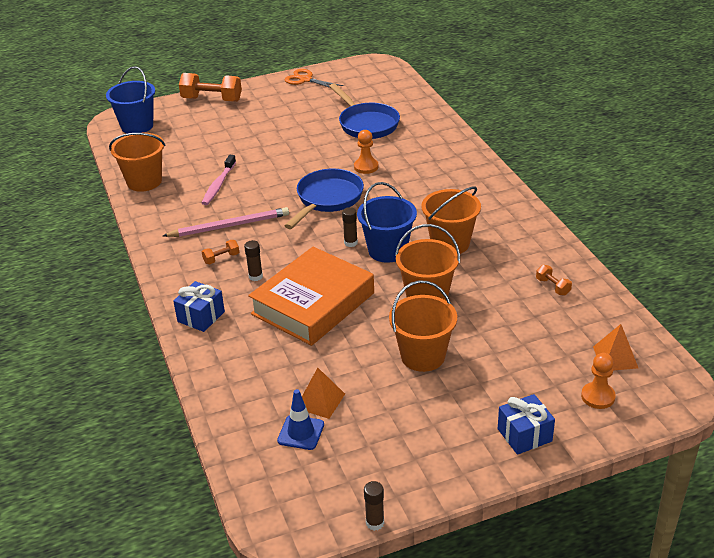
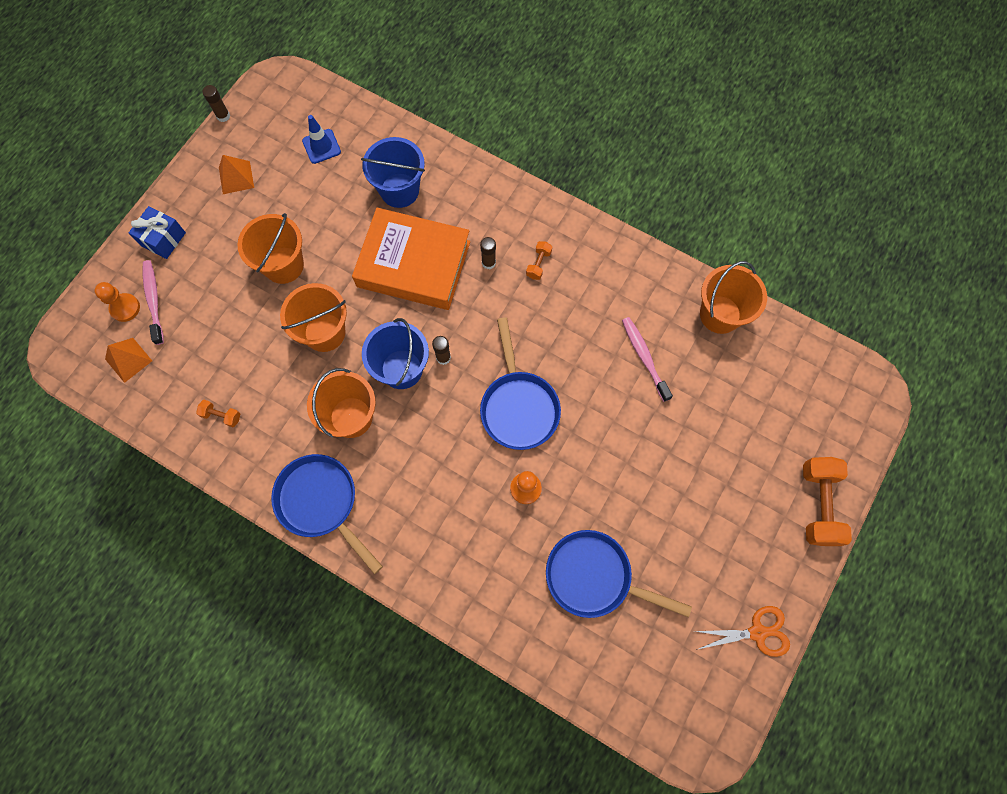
camera: 140 degrees right, 35 degrees up
blue bucket [106,66,155,134] -> blue bucket moved to [361,137,425,208]
pink pencil [163,207,289,237] -> none
blue gift [173,281,225,332] -> none
orange dumbbell [179,73,242,102] -> orange dumbbell turned 60 degrees counterclockwise [803,457,852,546]
orange book [248,247,374,346] -> orange book turned 75 degrees counterclockwise [352,208,470,310]
orange pyramid [302,368,345,419] -> orange pyramid moved to [219,155,254,194]
none -> pink toothbrush [143,260,164,345]
none -> blue pan [271,454,383,574]

